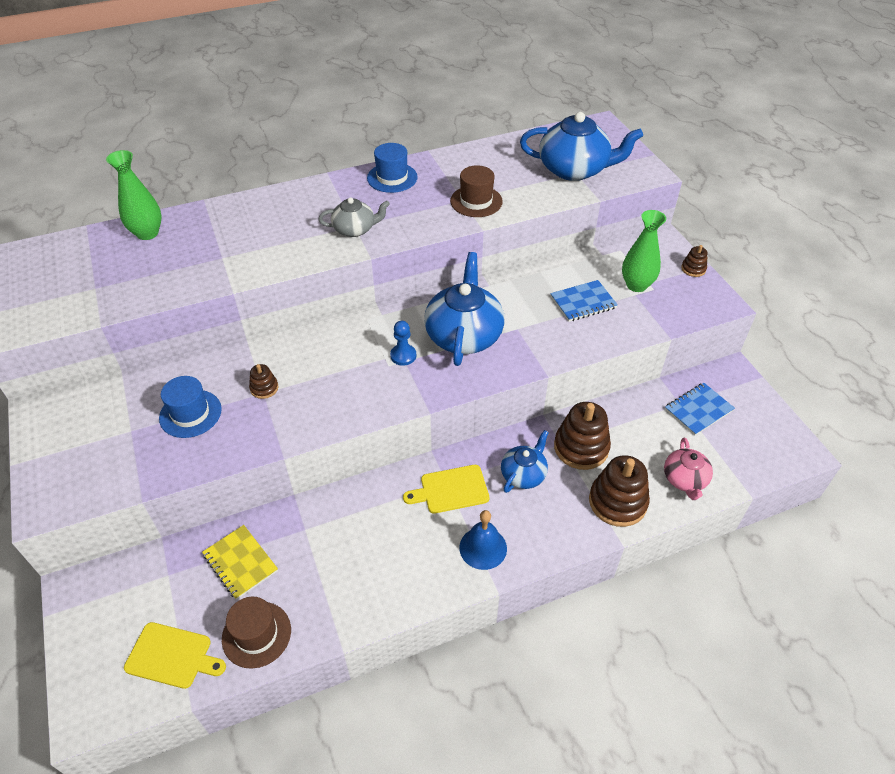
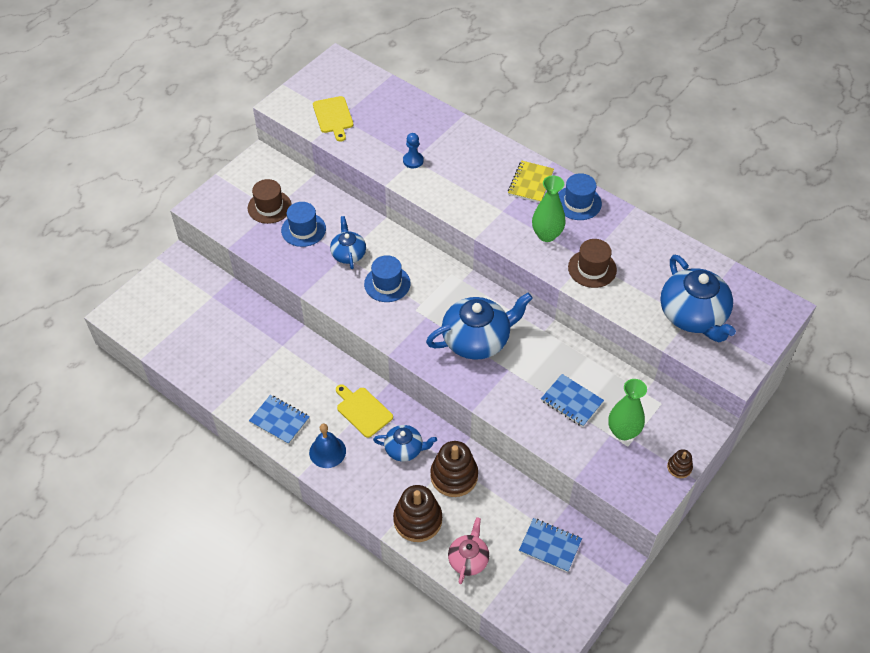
camera: 60 degrees right, 5 degrees up
green vase [106,150,162,240] -> green vase moved to [532,175,566,242]
yellow cutting board [124,622,226,689] -> yellow cutting board moved to [313,96,353,142]
yellow notebook [202,525,278,600] -> yellow notebook moved to [508,161,554,203]
brown hat [222,597,291,669] -> brown hat moved to [248,179,292,224]
brown stacking toy [249,364,279,399] -> blue teapot [330,216,366,269]
grey teapot [318,197,390,237] -> none
blue pawn [390,321,416,366] -> blue pawn moved to [403,133,423,168]
pink teapot [664,437,713,500] -> pink teapot turned 135 degrees clockwise [448,517,489,584]
none -> blue notebook [249,395,310,445]
none -> blue hat [364,255,411,302]

